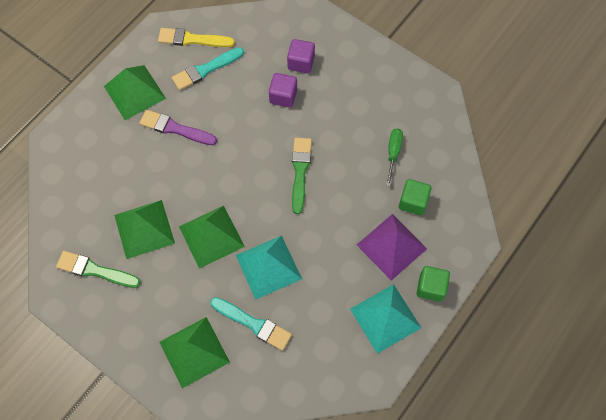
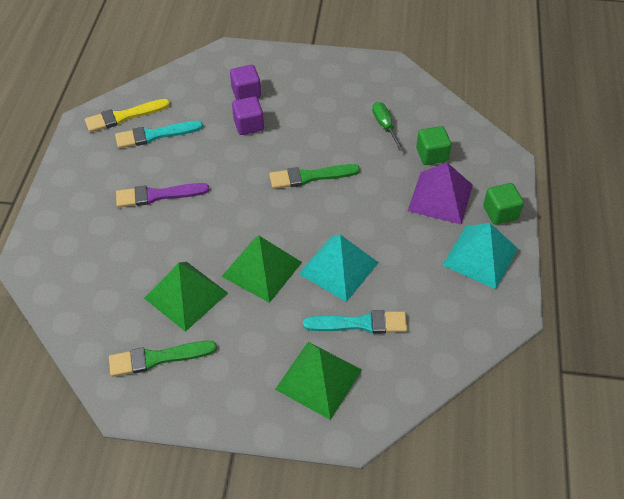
camera: 30 degrees left, 15 degrees down
green pyramid [104,65,166,120] -> none
turquoise brush [172,47,244,90] -> turquoise brush turned 45 degrees clockwise [115,121,203,149]
green brush [292,138,312,214] -> green brush turned 75 degrees counterclockwise [269,164,360,189]

